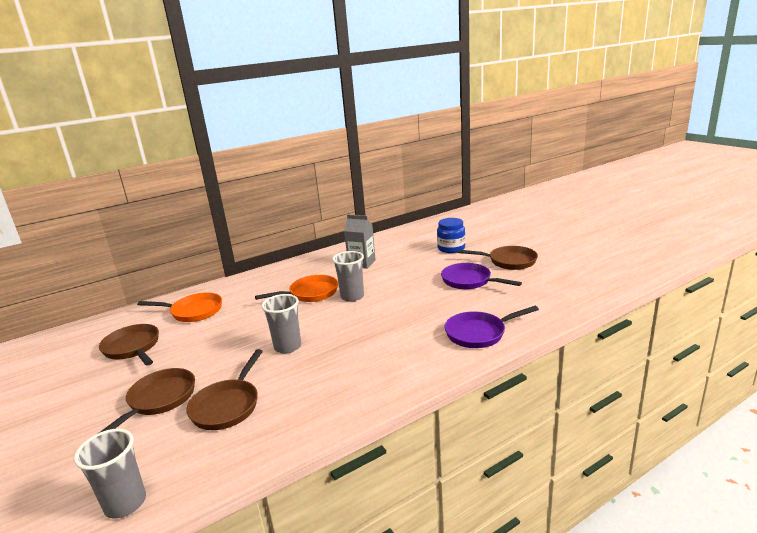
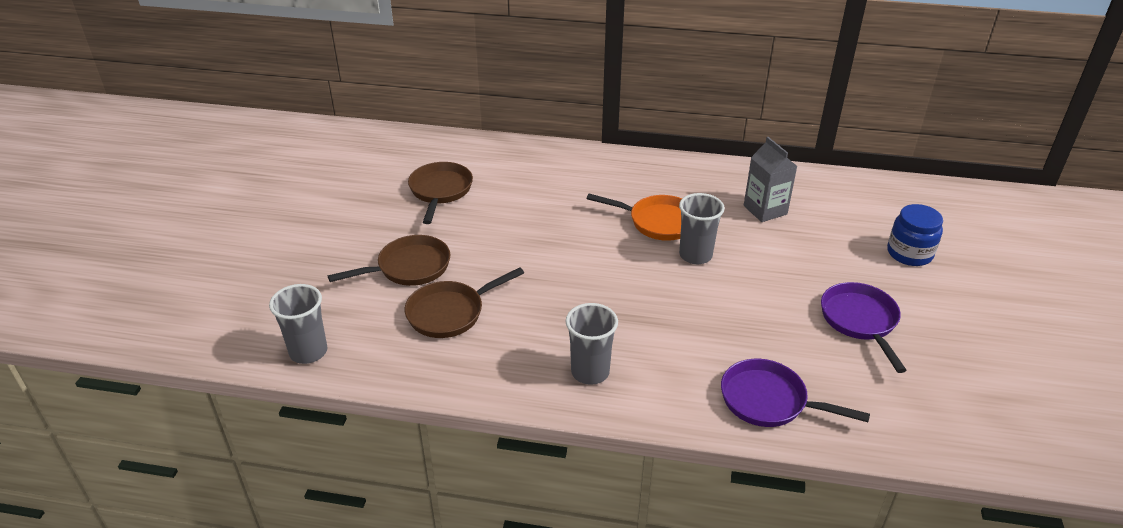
camera: 40 degrees right, 15 degrees up
orange pan [137,292,222,322] -> none
grey cup [261,294,301,354] -> grey cup moved to [565,303,618,385]
brown pan [457,246,538,270] -> none

